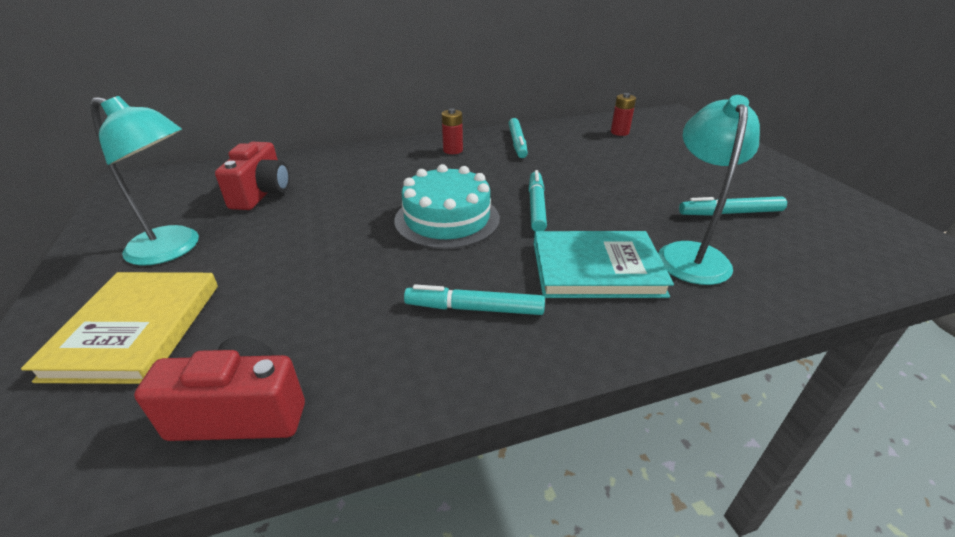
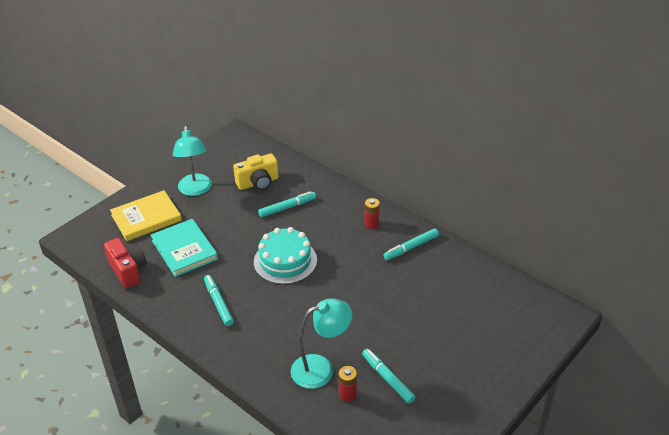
camera: 60 degrees right, 5 degrees up
red camera [215,142,290,210] -> yellow camera [233,154,279,190]
turquoise marker [529,170,547,231] -> turquoise marker moved to [258,191,316,217]
turquoise book [534,231,674,298] -> turquoise book moved to [151,219,218,277]
red battery [611,93,636,136] -> red battery moved to [339,366,357,402]

